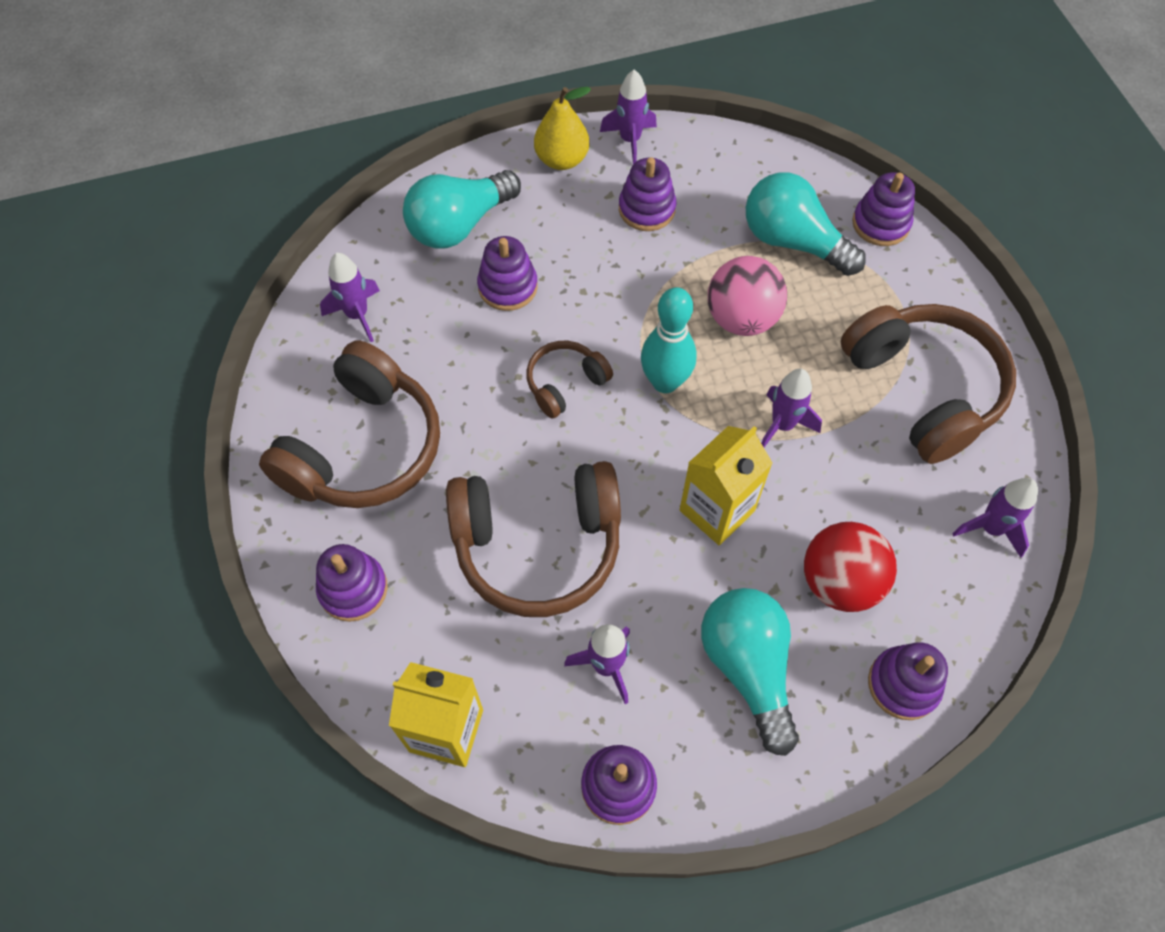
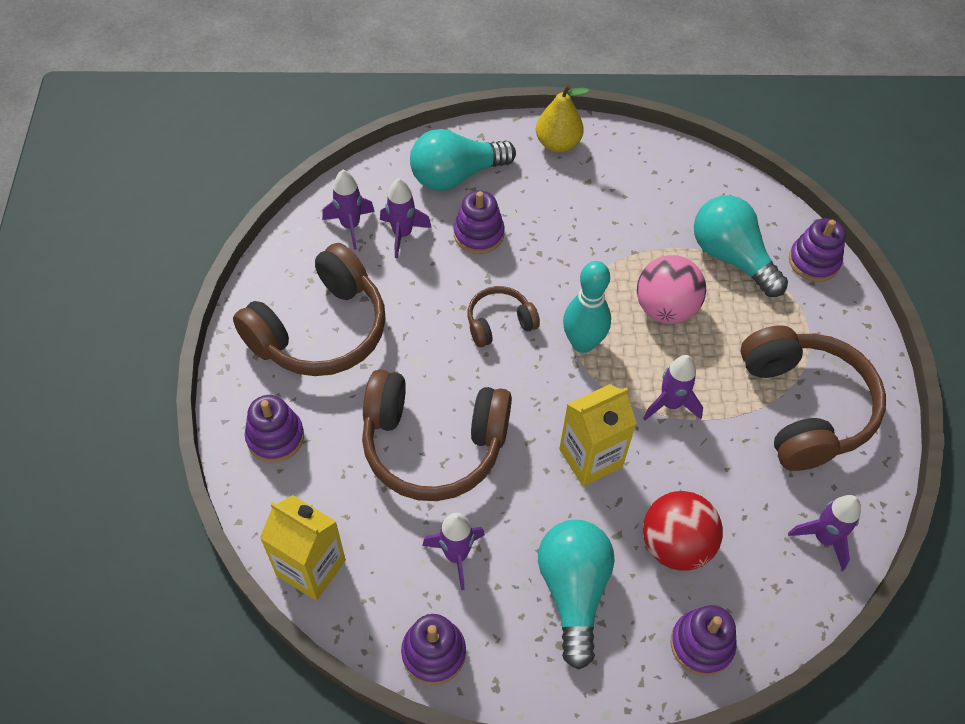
camera: 15 degrees right, 5 degrees down
purple rocket [600,70,657,164] -> purple rocket moved to [380,178,432,258]
purple stacking toy [619,157,676,231] -> none

